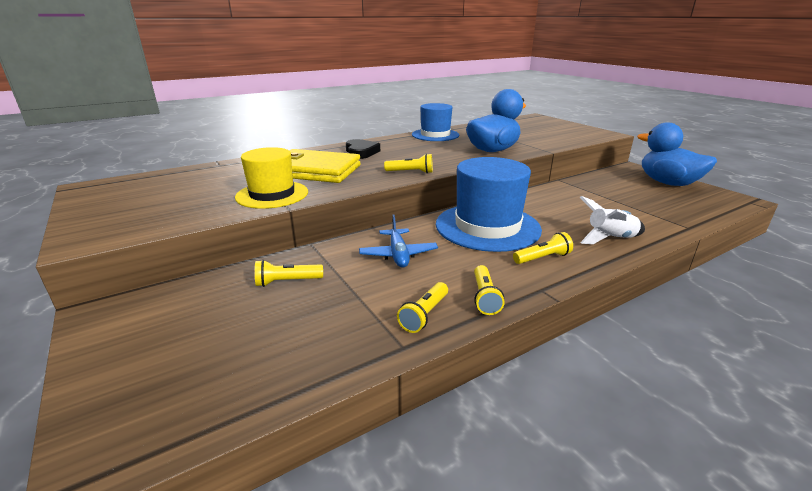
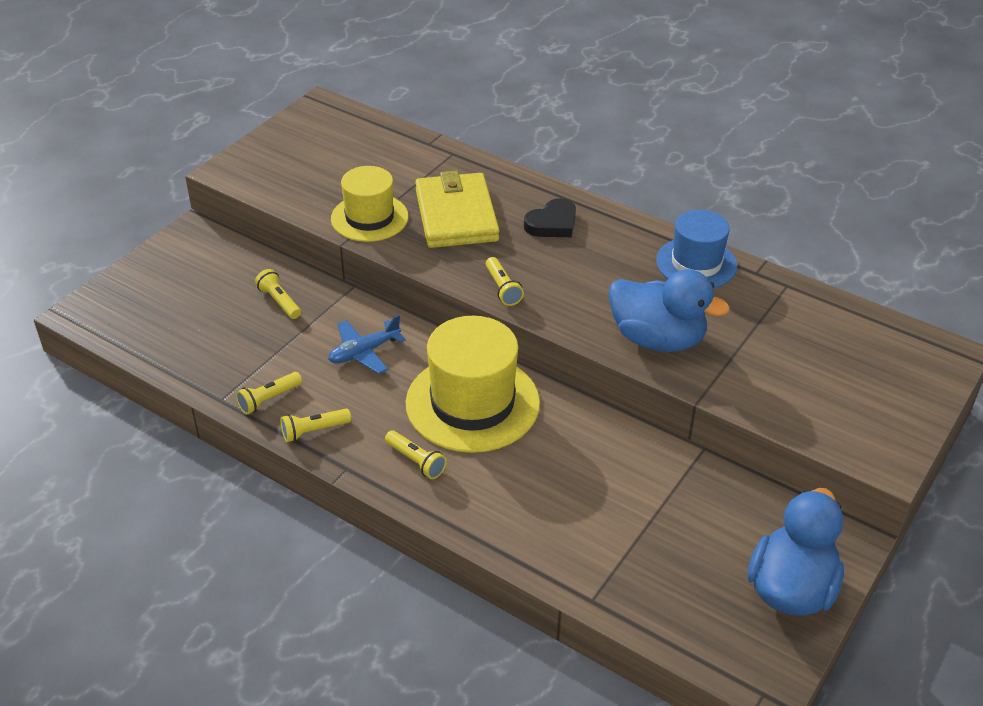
camera: 65 degrees right, 15 degrees up
yellow flashlight [397,282,448,333] -> yellow flashlight turned 45 degrees counterclockwise [236,372,302,415]
blue hat [436,157,542,252] -> yellow hat [406,316,540,453]
white rocket [580,196,645,244] -> none

